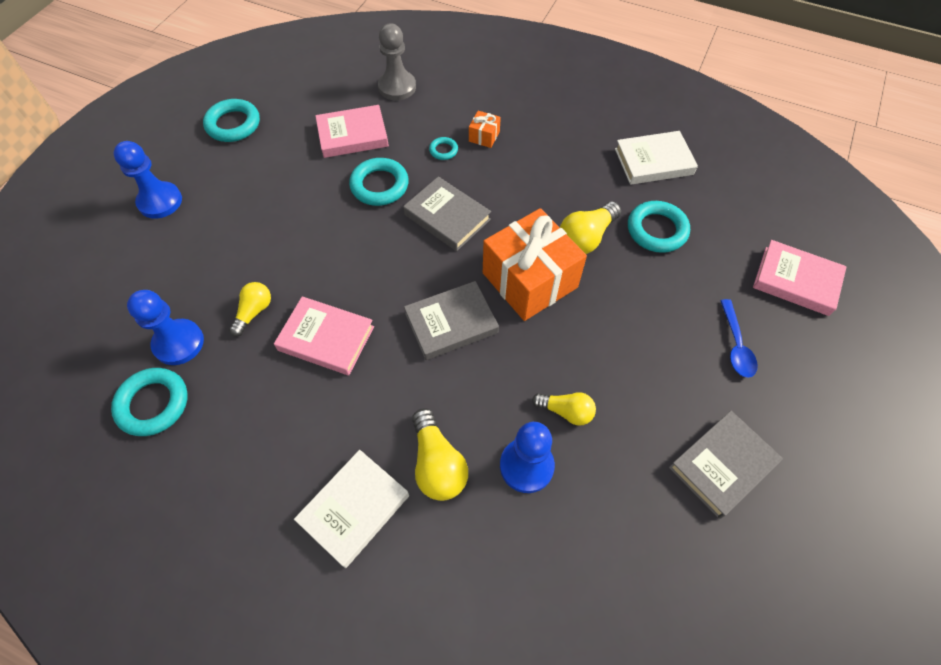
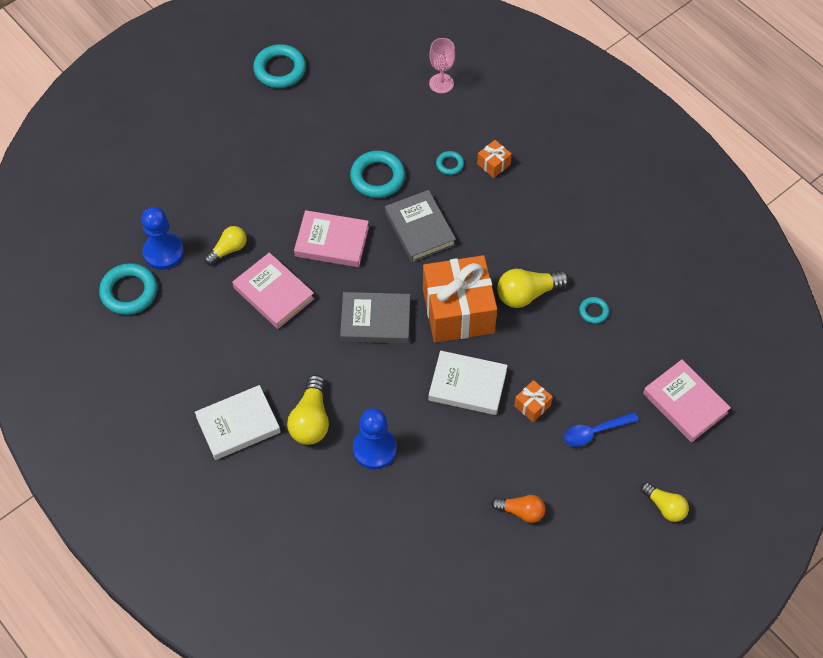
camera: 25 degrees right, 0 degrees up
blue pawn [113,141,182,219] -> none
pink book [315,105,389,158] -> pink book moved to [294,210,369,267]
grey pawn [378,23,416,100] -> pink goblet [429,38,455,93]
yellow light bulb [532,392,596,426] -> yellow light bulb moved to [641,482,689,522]
white book [615,131,698,185] -> white book moved to [429,351,508,415]
turquoise ring [628,201,690,253] -> turquoise ring [579,297,609,324], size x0.51
grey book [669,411,783,519] -> orange light bulb [491,495,546,523]
blue spoon [720,299,758,378] -> blue spoon turned 45 degrees clockwise [563,412,639,447]
none -> orange gift [514,380,553,422]

